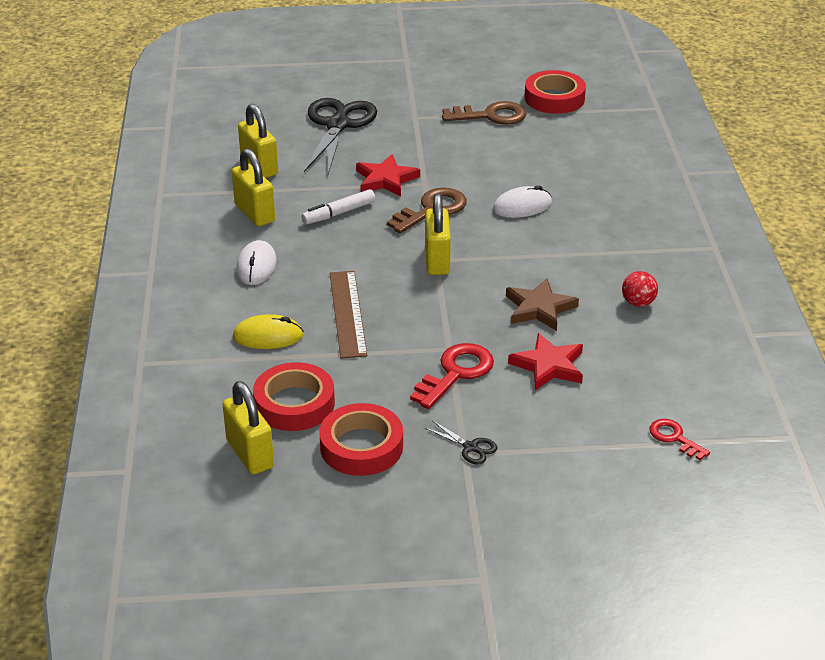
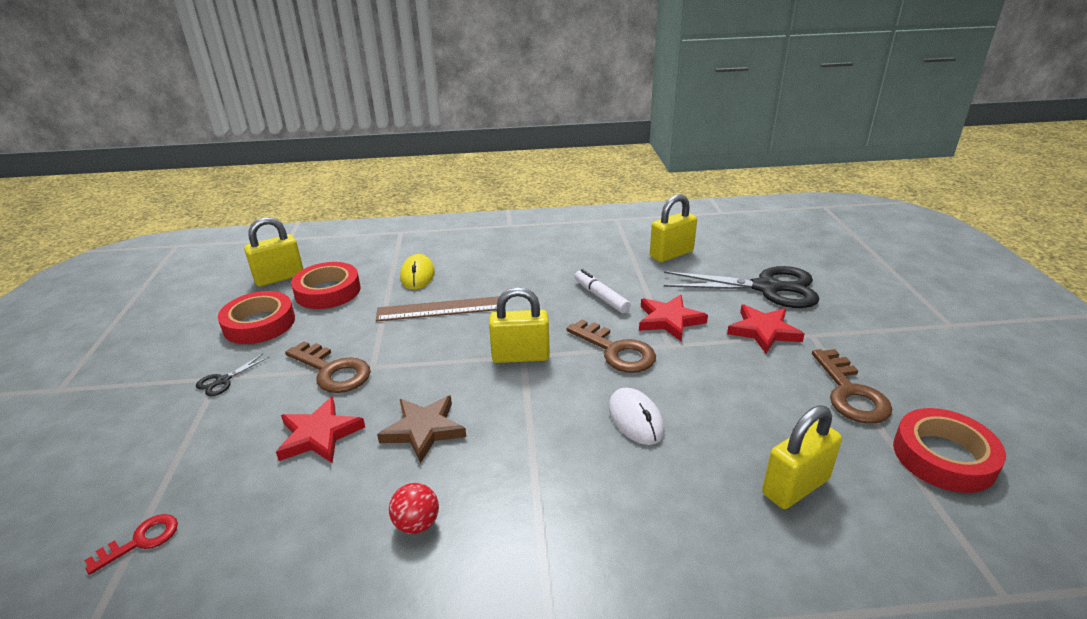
camera: 90 degrees right, 5 degrees down
yellow padlock [232,148,275,226] -> yellow padlock moved to [762,405,842,509]
white mouse [236,240,277,285] -> none
red key [410,343,494,409] -> brown key [285,341,371,393]
none -> red star [727,304,805,353]

